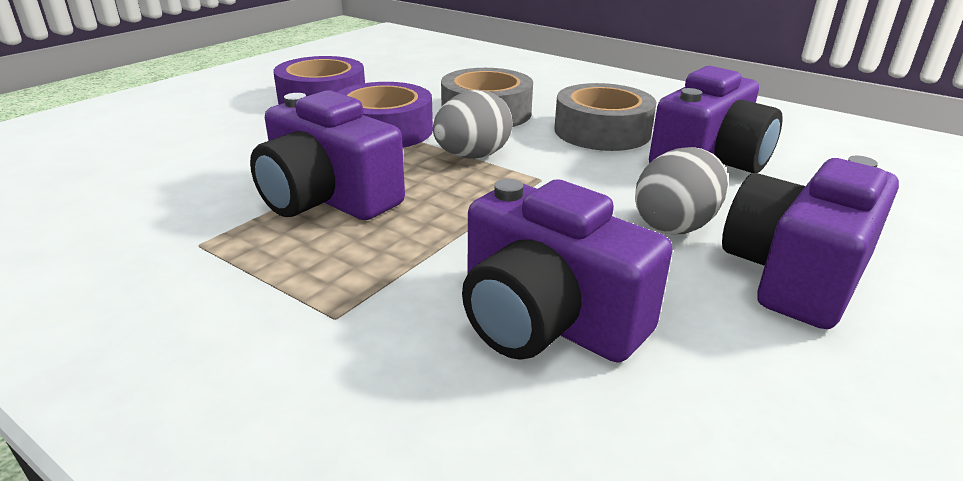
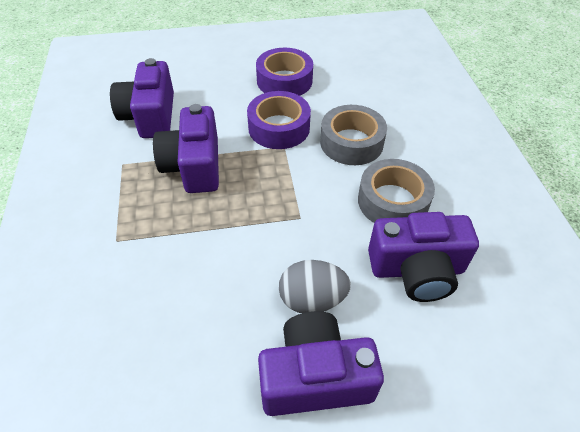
camera: 45 degrees right, 20 degrees up
grey egg [433,90,513,159] -> none
purple camera [462,179,673,363] -> purple camera moved to [110,58,174,138]

